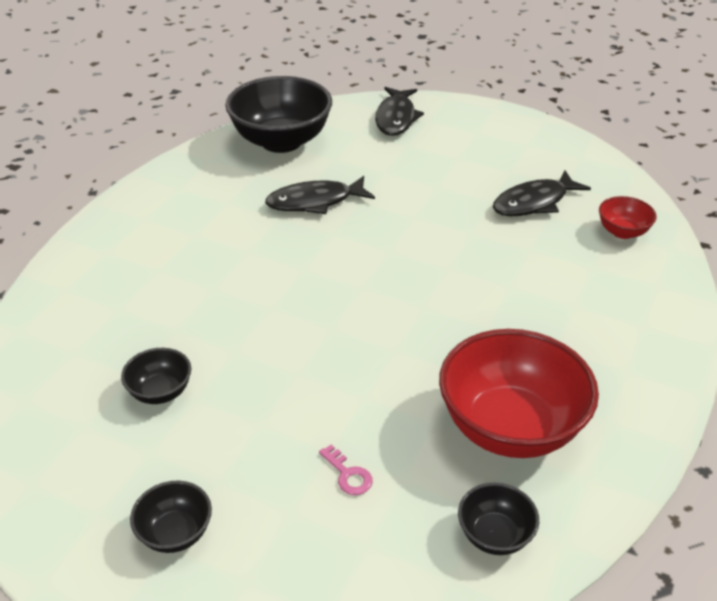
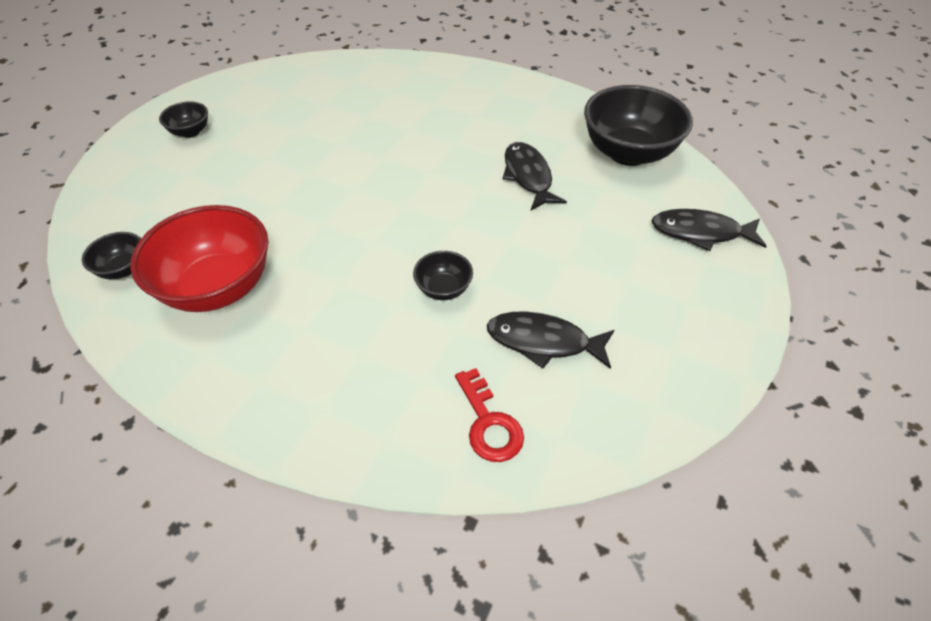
camera: 90 degrees right, 10 degrees up
black bowl [121,348,191,404] -> black bowl moved to [413,251,473,300]
pink key [319,445,373,495] -> none
black fish [493,171,591,216] -> black fish turned 45 degrees counterclockwise [487,311,614,369]
red bowl [599,196,657,239] -> red key [455,368,524,462]

